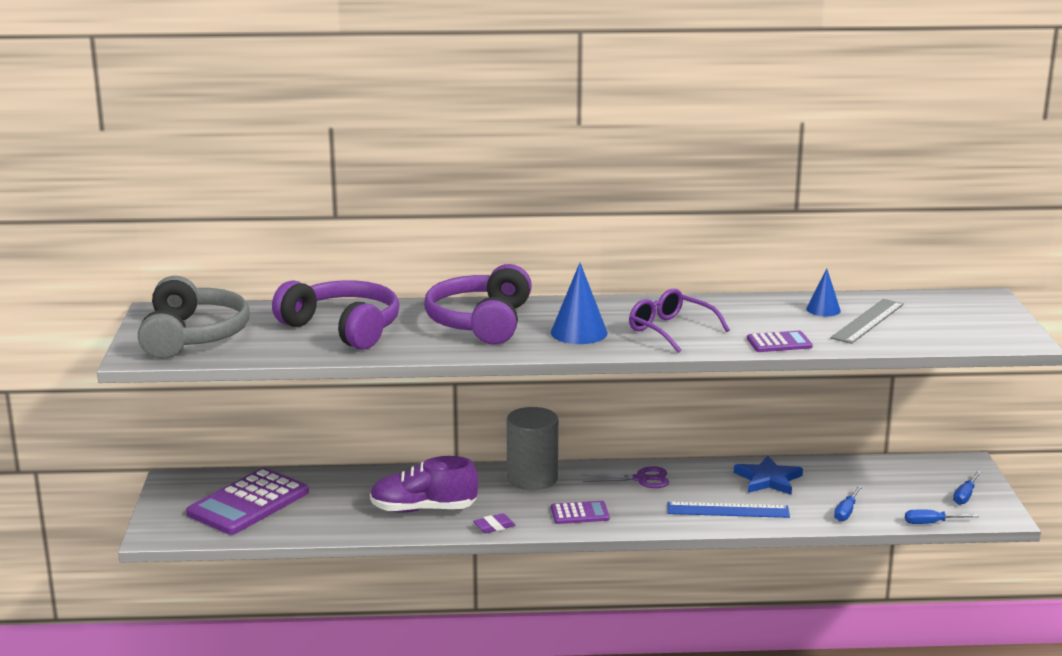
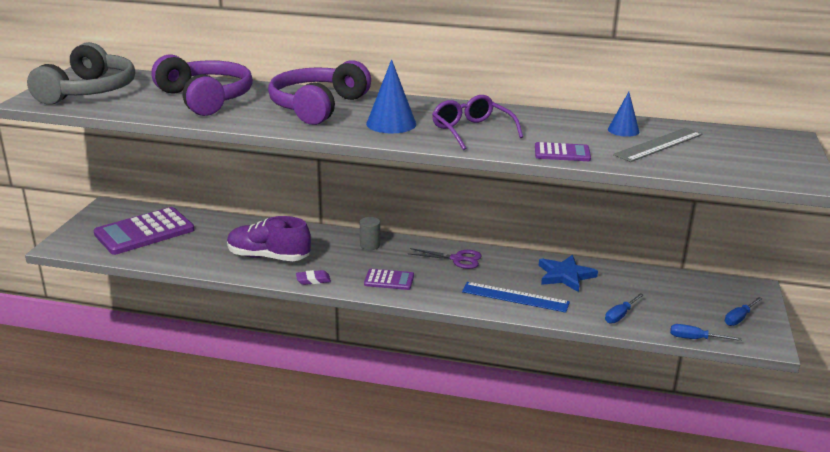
camera: 15 degrees right, 5 degrees up
grey cylinder [507,407,558,490] -> grey cylinder [360,217,380,250], size x0.48

